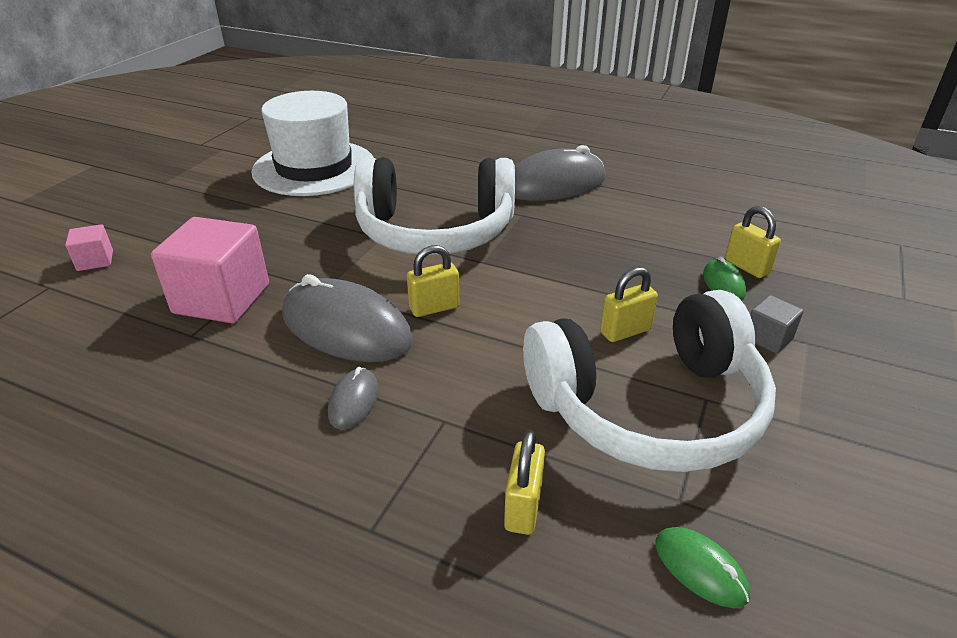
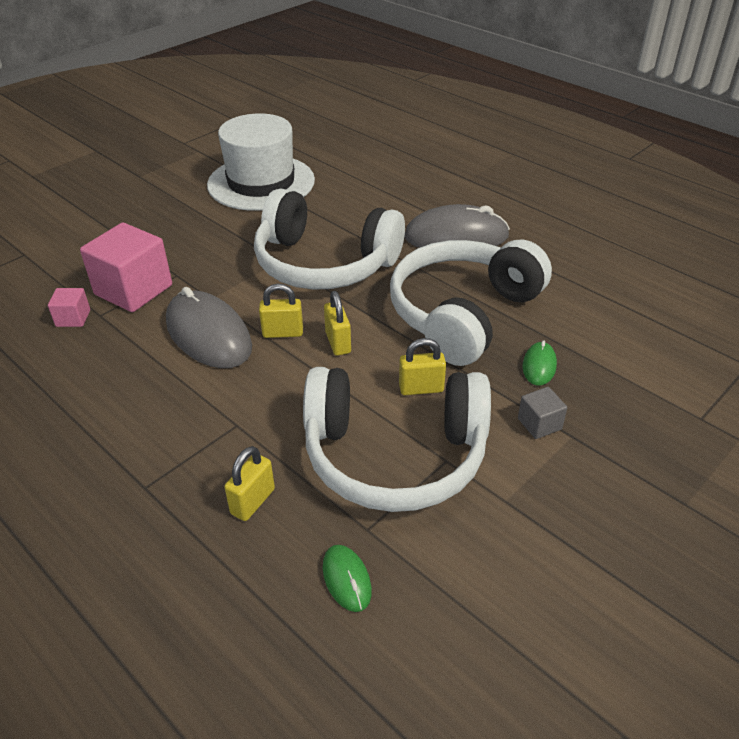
camera: 20 degrees right, 5 degrees up
pink cube [65,224,113,271] -> pink cube moved to [48,288,90,327]
grey mouse [328,367,379,430] -> none
yellow padlock [725,206,781,278] -> yellow padlock moved to [324,291,351,356]
none -> white headphones [390,240,552,366]

